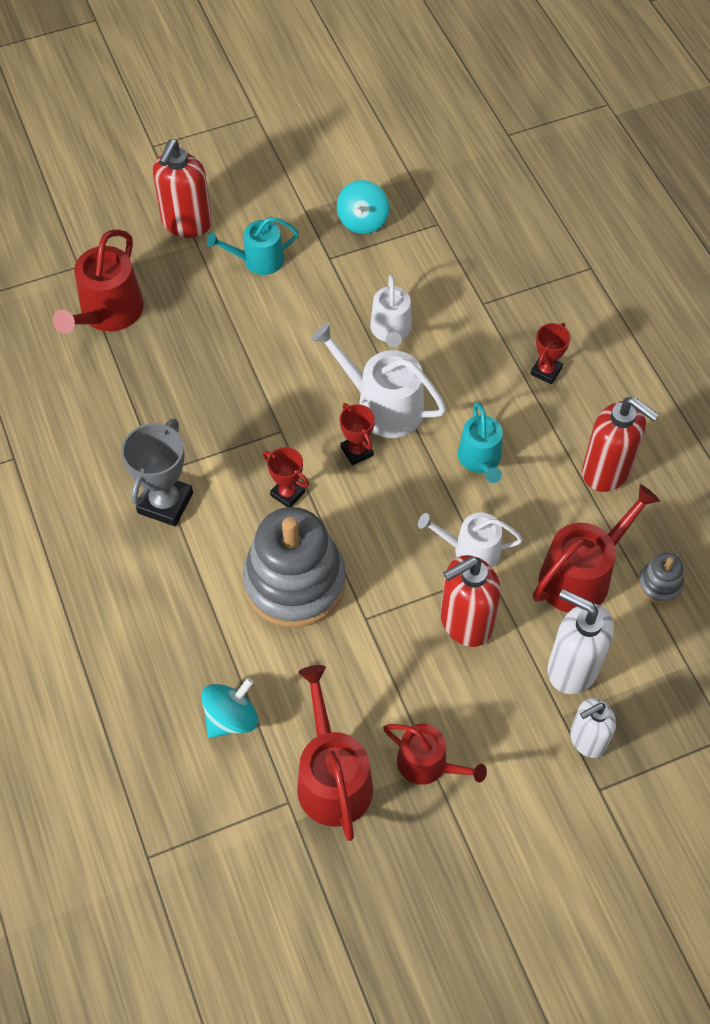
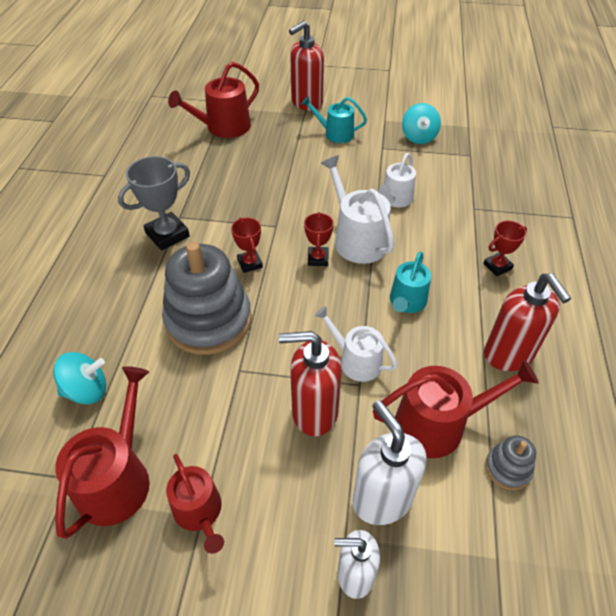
camera: 30 degrees right, 10 degrees down
turquoise spinning top [337,180,389,234] -> turquoise spinning top turned 45 degrees counterclockwise [402,103,441,144]

